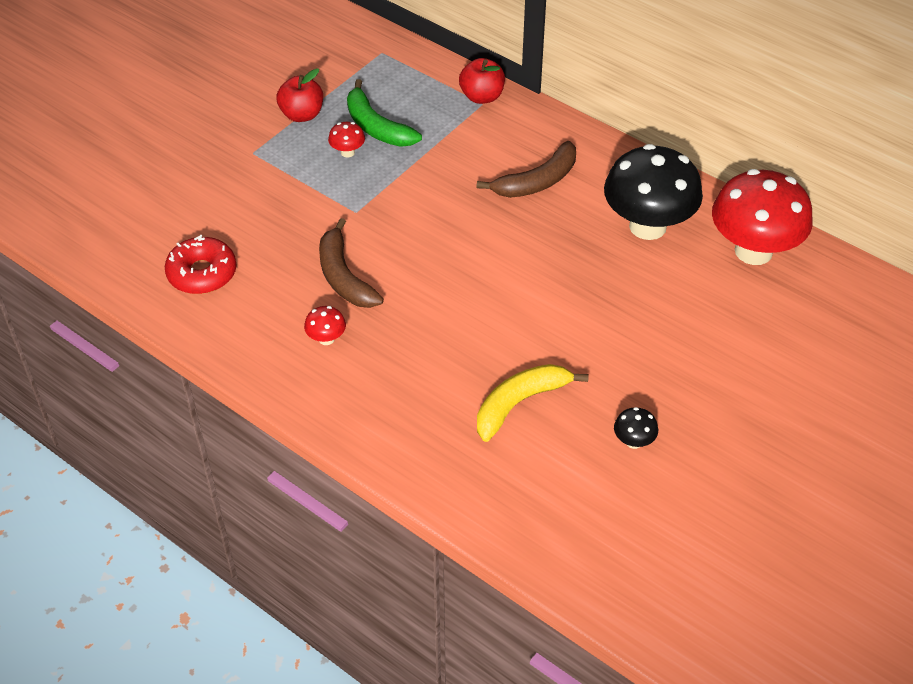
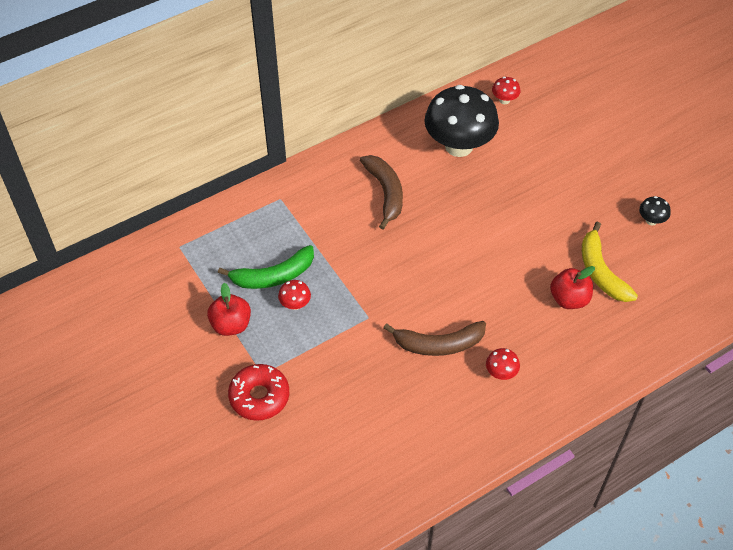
camera: 70 degrees left, 5 degrees up
red donut [165,235,236,294] -> red donut moved to [228,364,289,421]
red apple [459,58,505,104] -> red apple moved to [550,266,595,309]
red mushroom [712,169,813,265] -> red mushroom [492,77,520,104], size x0.40

